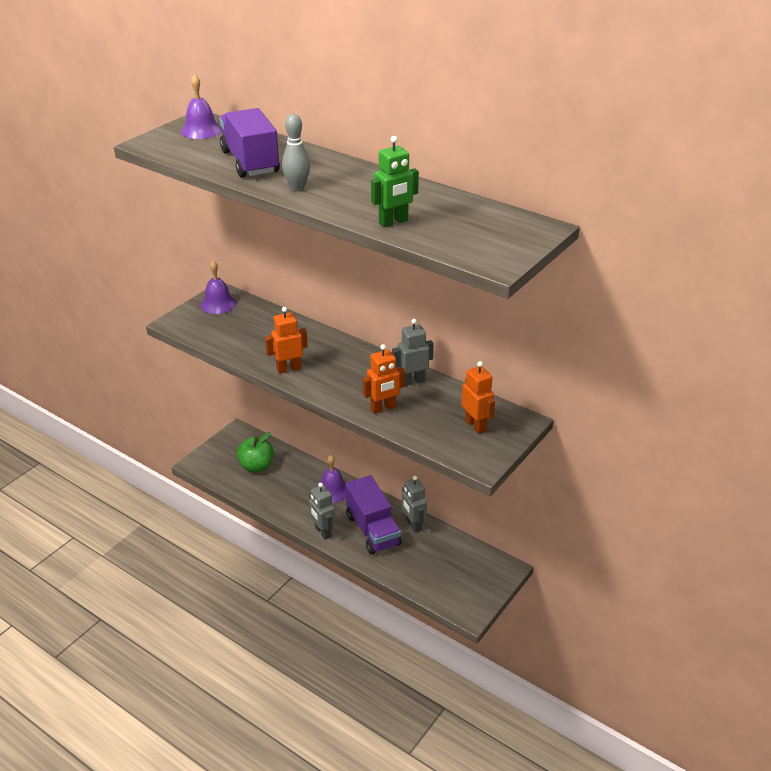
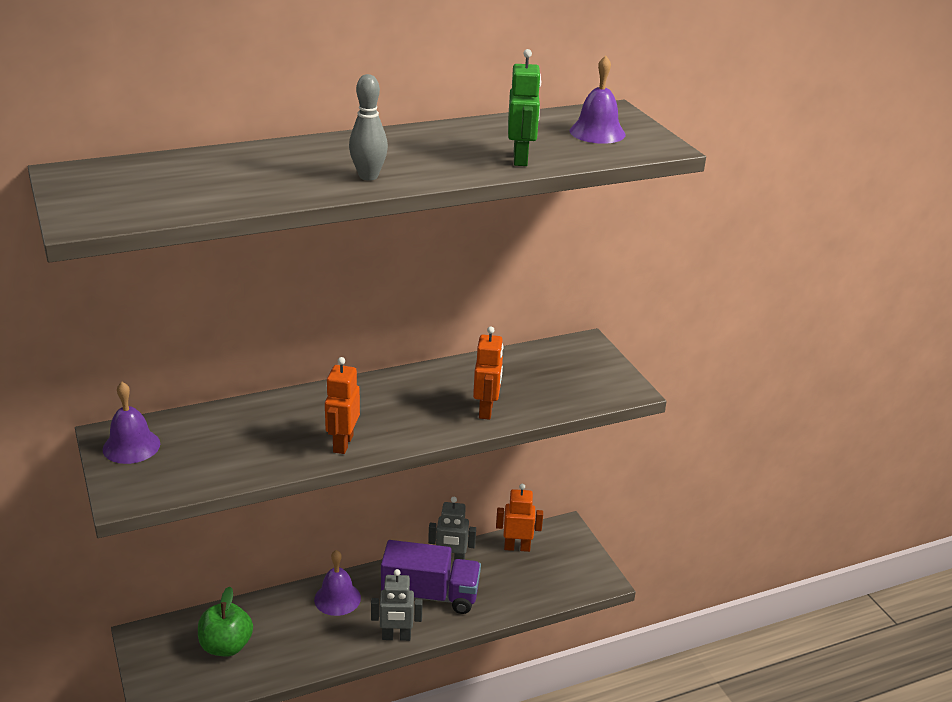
camera: 60 degrees left, 5 degrees down
purple bell [181,74,222,139] -> purple bell moved to [570,55,626,144]
purple truck [220,108,280,178] -> none
grey robot [392,319,434,386] -> none
orange robot [461,361,495,434] -> orange robot moved to [496,484,543,552]

